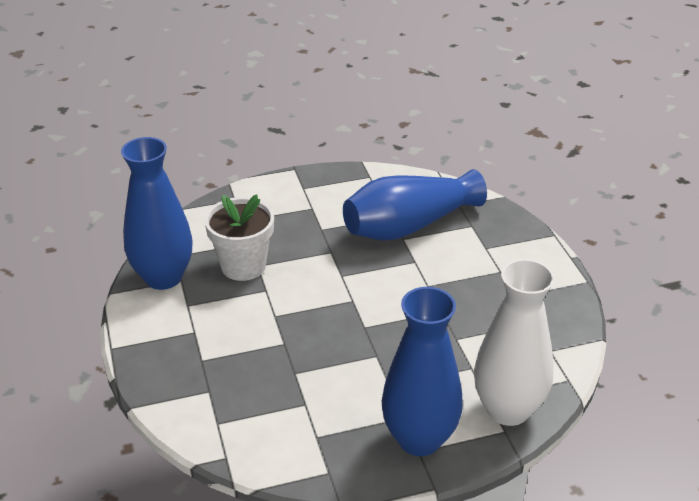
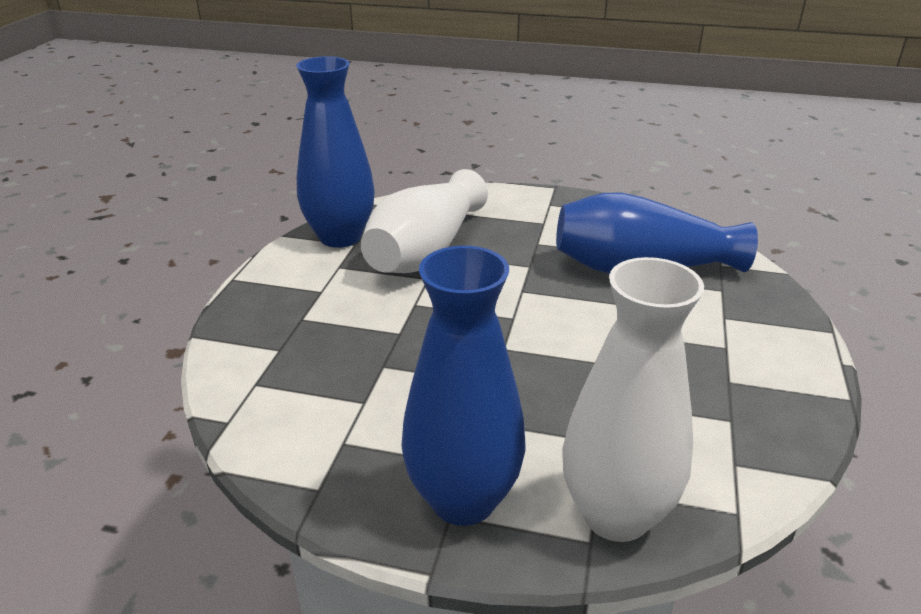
camera: 30 degrees right, 5 degrees down
white flower pot [204,194,274,281] -> white vase [361,169,488,273]

